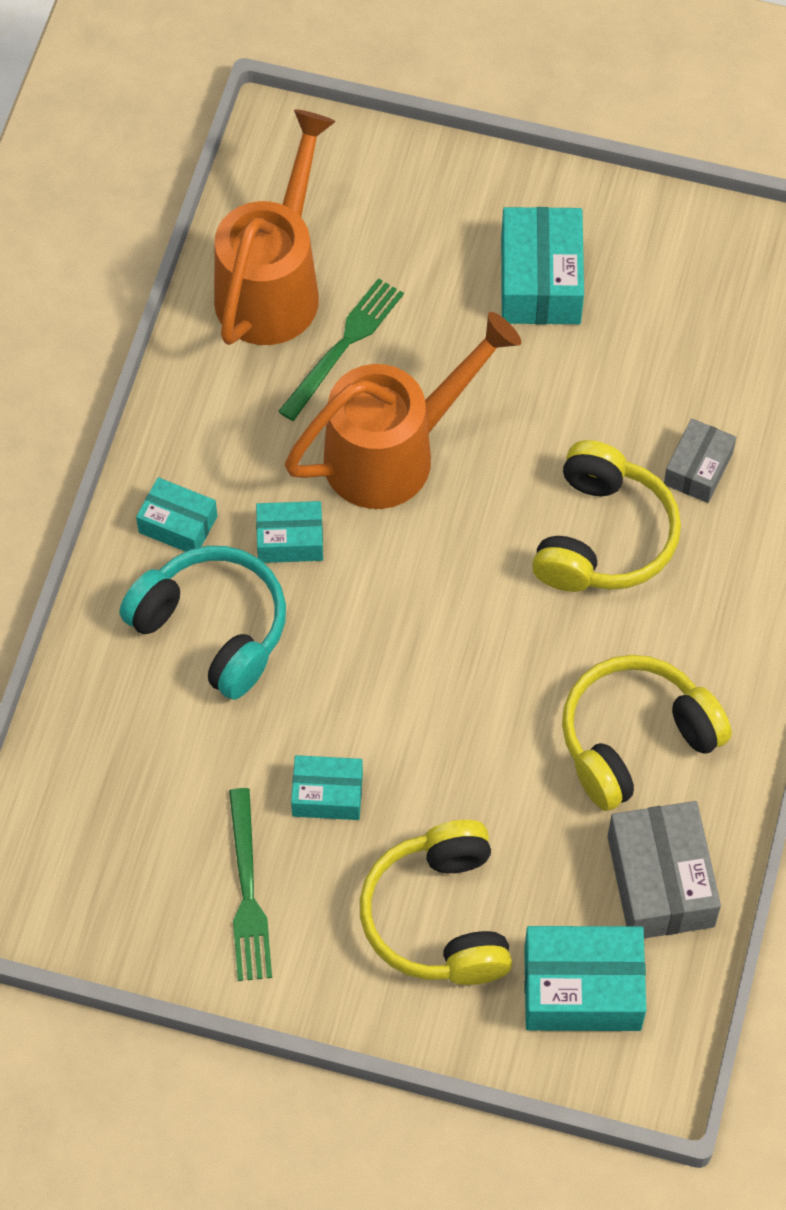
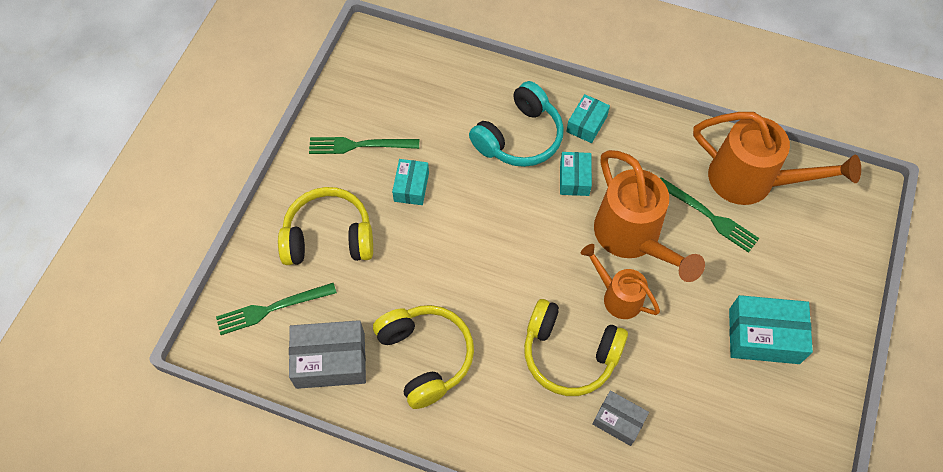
camera: 95 degrees right, 0 degrees up
turquoise box [524,926,646,1031] -> green fork [216,283,337,335]
none -> orange watering can [581,244,660,319]

